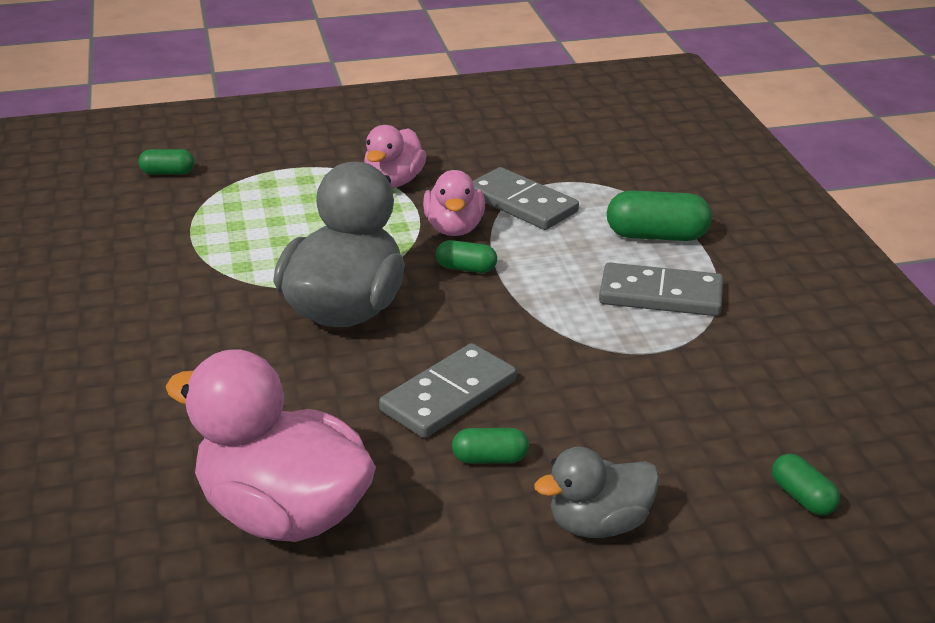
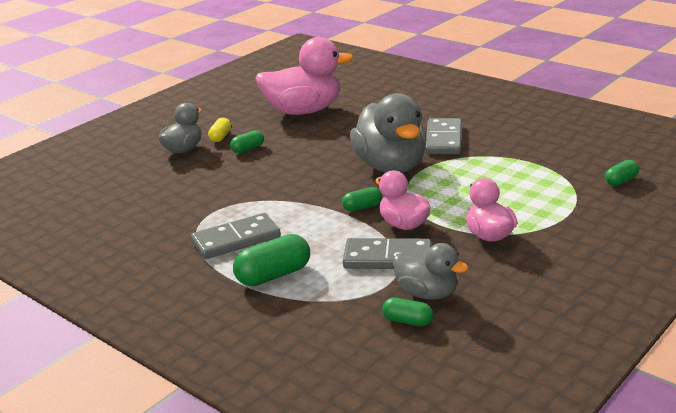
camera: 145 degrees right, 5 degrees down
grey domino [379,343,517,438] -> grey domino moved to [425,118,462,154]
green capsule [772,454,840,515] -> green capsule moved to [382,297,433,326]
none -> yellow capsule [208,118,231,142]
none -> grey duck [393,243,469,300]

